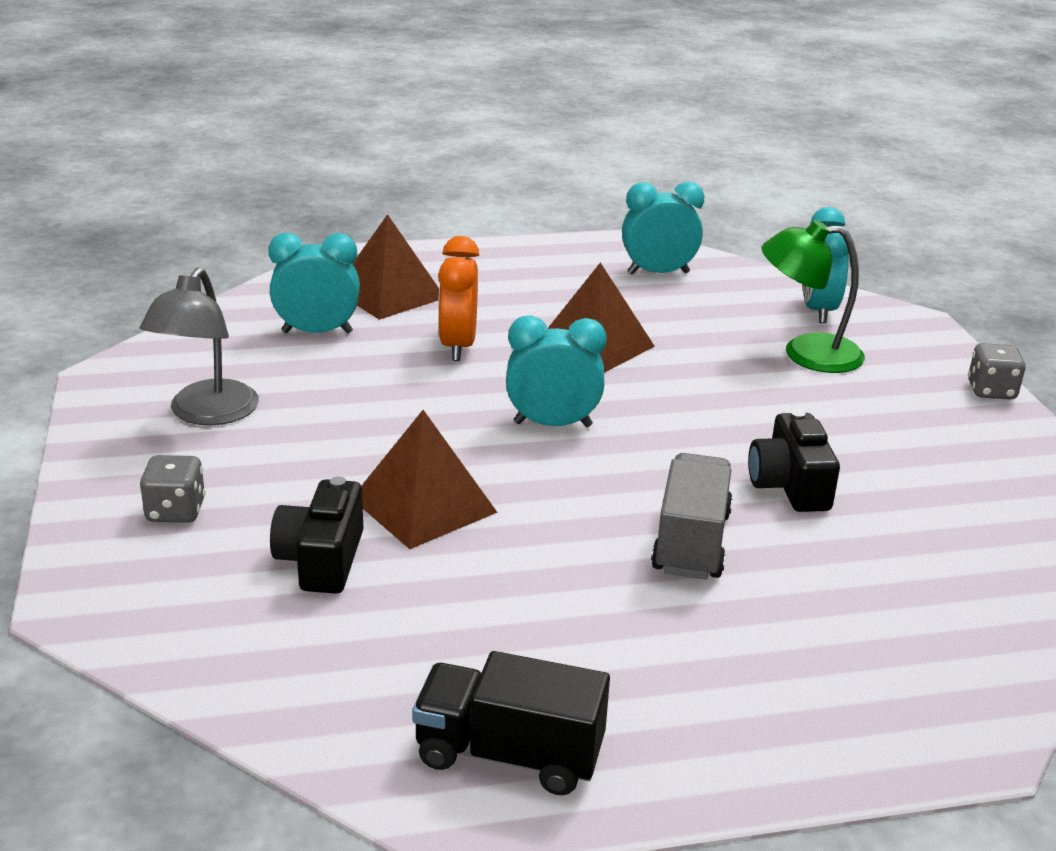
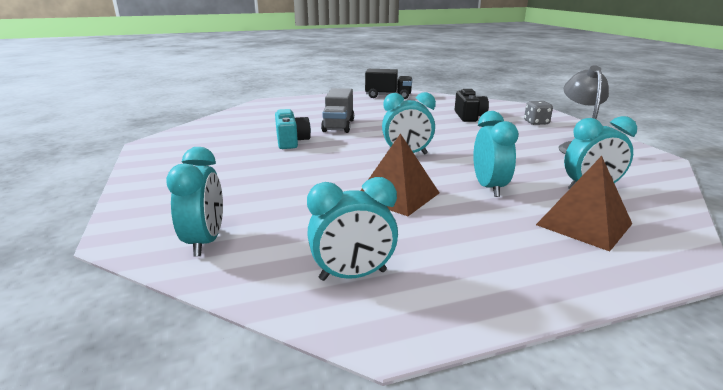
camera: 175 degrees right, 5 degrees down
brown pyramid [361,410,498,549] -> none
orange clock [438,236,479,361] -> turquoise clock [473,111,519,197]
black camera [748,409,840,512] -> turquoise camera [275,109,311,149]
green lamp [762,220,865,373] -> none
grey dice [968,343,1026,400] -> none

